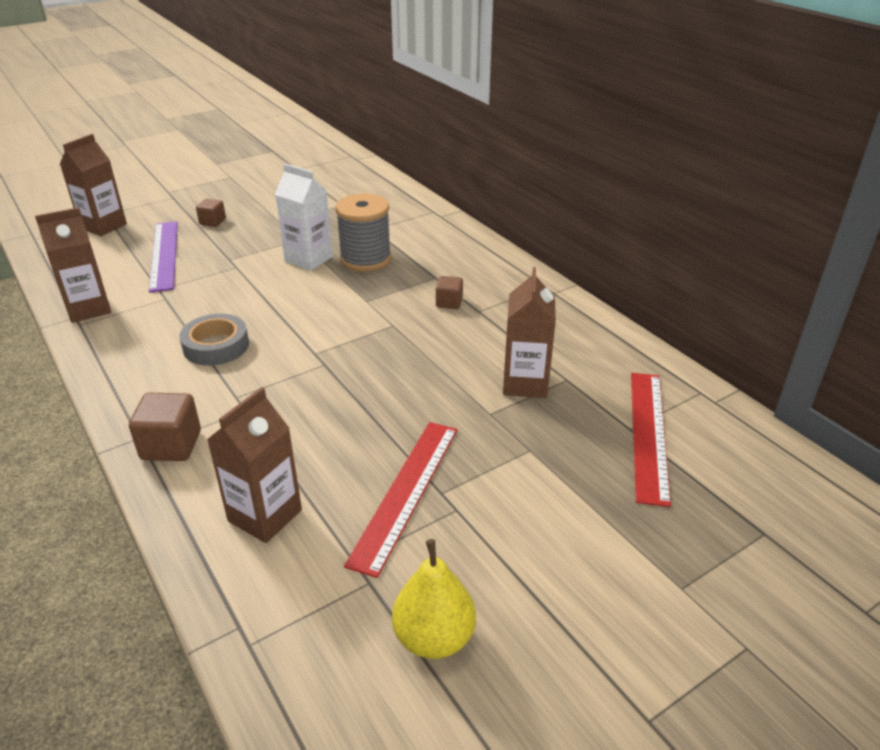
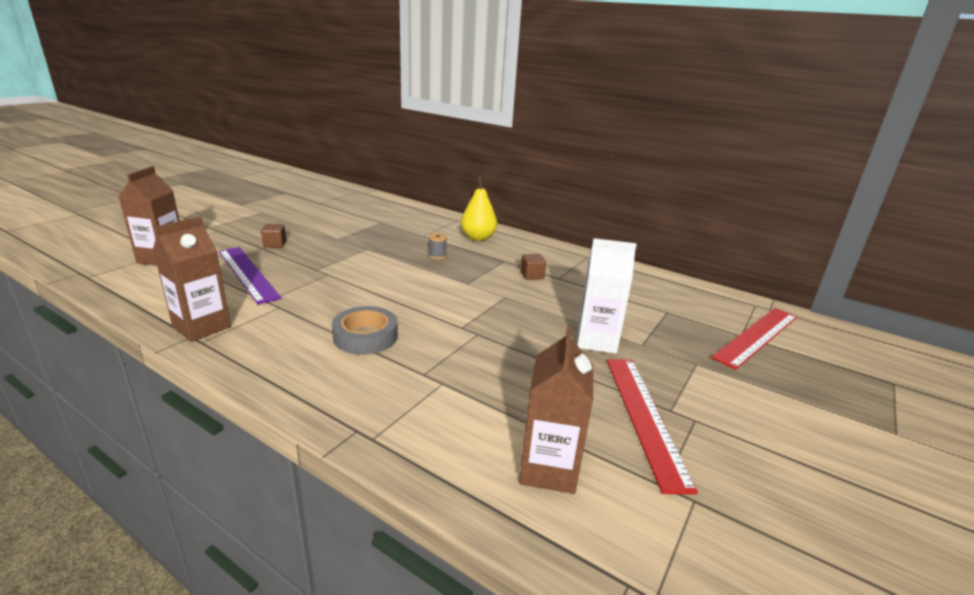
camera: 25 degrees left, 10 degrees down
brown cube [129,393,201,461] -> none
white carton [275,164,333,271] -> white carton moved to [577,238,637,354]
grey spool [335,193,391,272] -> grey spool [429,233,447,259], size x0.41
yellow pear [392,539,476,659] -> yellow pear moved to [461,177,497,241]
brown carton [503,267,556,398] -> none
red ruler [631,373,671,507] -> red ruler turned 60 degrees clockwise [711,308,797,370]

